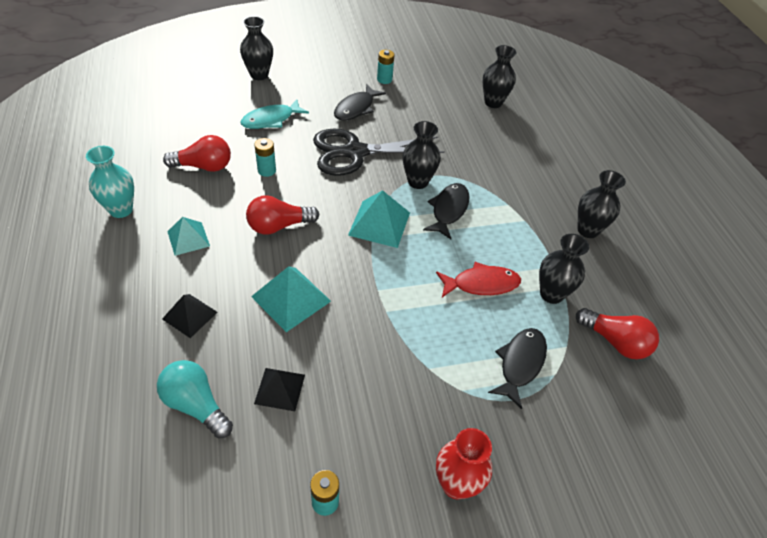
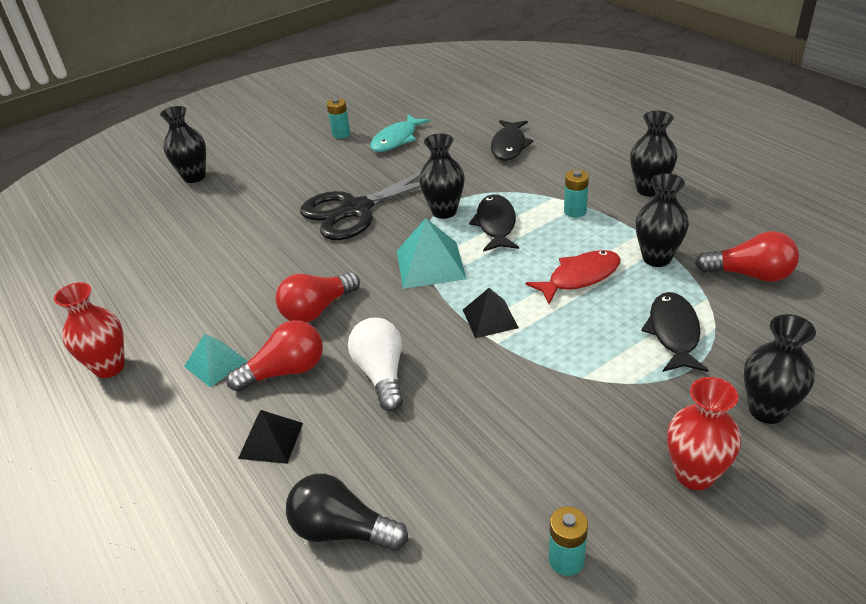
camera: 15 degrees left, 10 degrees down
turquoise vase [86,146,134,218] -> red vase [54,282,125,378]
turquoise light bulb [157,360,233,438] -> black light bulb [286,473,408,551]
red light bulb [163,135,231,172] -> red light bulb moved to [226,320,323,392]
turquoise fish [241,99,309,129] -> turquoise fish moved to [370,114,431,152]
turquoise pyramid [251,266,331,332] -> white light bulb [348,318,403,411]
black pyramid [254,368,305,411] -> black pyramid moved to [463,288,519,338]
turquoise battery [255,138,276,177] -> turquoise battery moved to [564,170,589,218]
black fish [334,84,386,121] -> black fish moved to [491,120,533,161]
black vase [483,45,516,108] -> black vase moved to [744,314,816,424]

